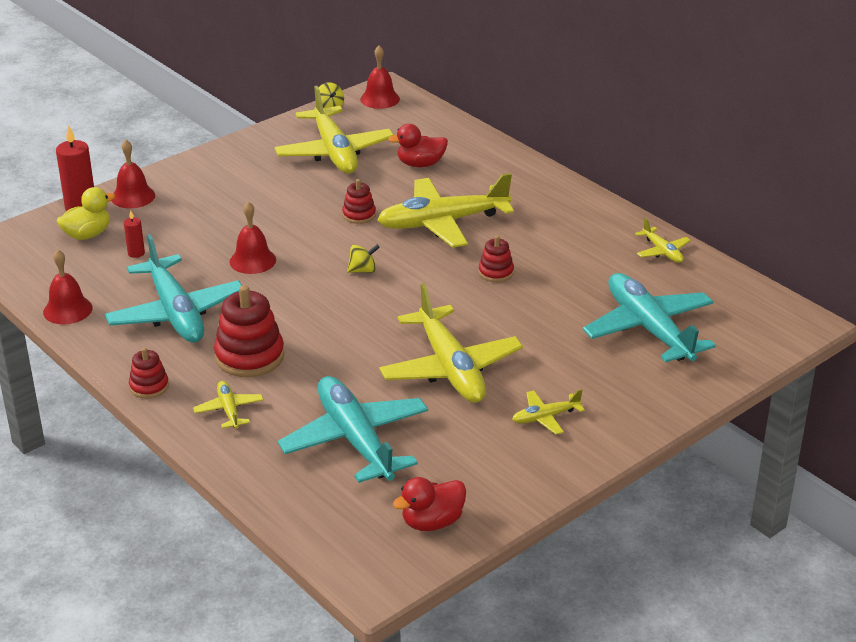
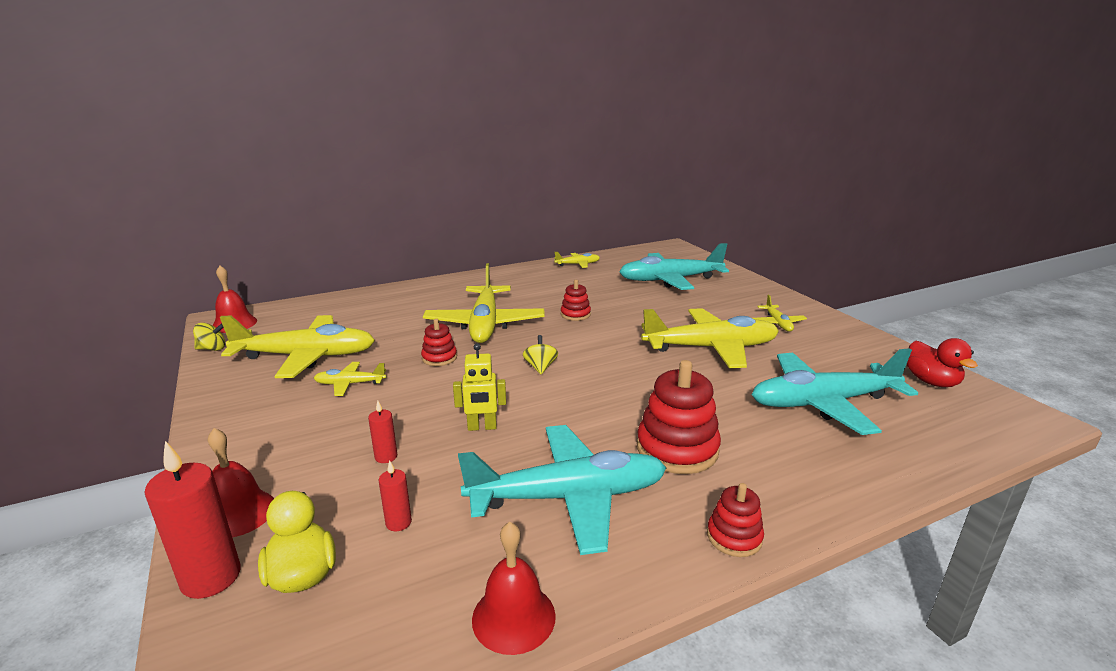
camera: 75 degrees left, 10 degrees down
yellow plane [193,381,264,429] -> yellow plane moved to [314,362,386,396]
red bell [230,202,276,274] -> yellow robot [453,343,506,431]
red duck [388,124,448,167] -> none
none -> red candle [368,400,397,463]

